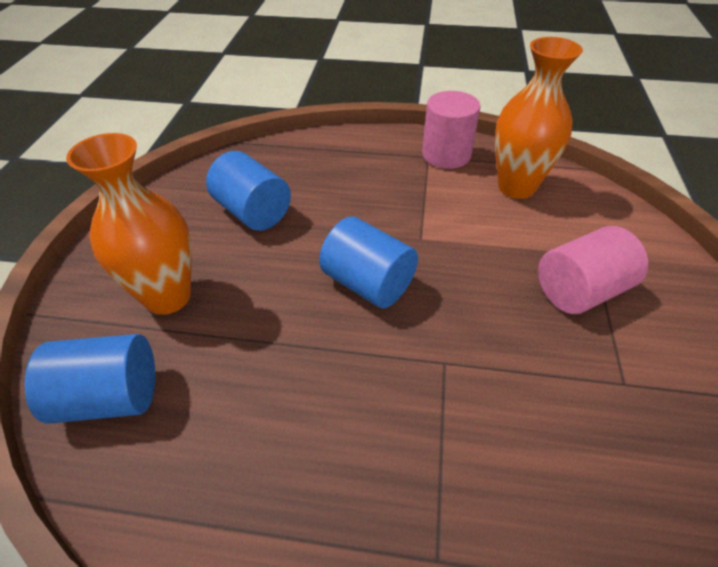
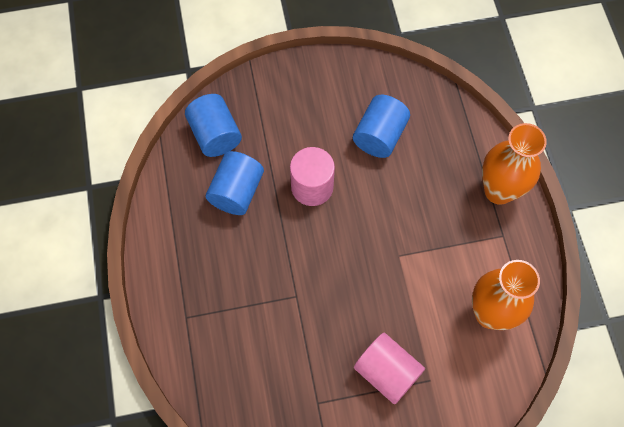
camera: 70 degrees right, 20 degrees up
orange vase [66,133,192,315] -> orange vase moved to [482,123,547,205]
blue cylinder [319,216,418,308] -> blue cylinder moved to [206,151,264,215]
pink cylinder [422,91,481,169] -> pink cylinder moved to [290,147,335,206]

